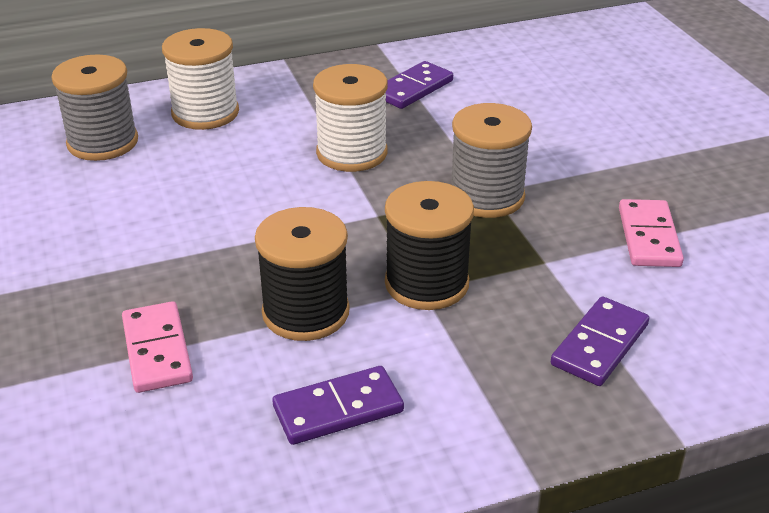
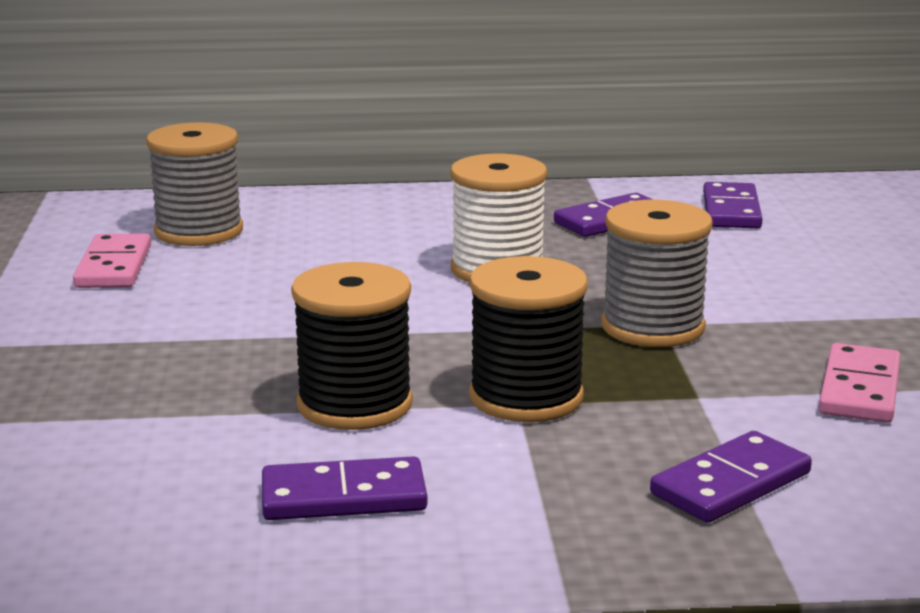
camera: 15 degrees right, 15 degrees down
pink domino [122,301,193,393] -> pink domino moved to [73,233,151,288]
white spool [162,28,239,130] -> none
none -> purple domino [703,182,763,228]

